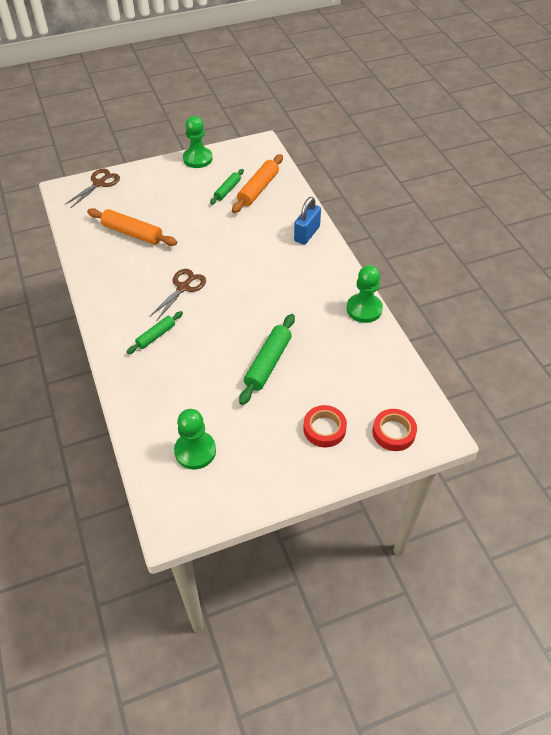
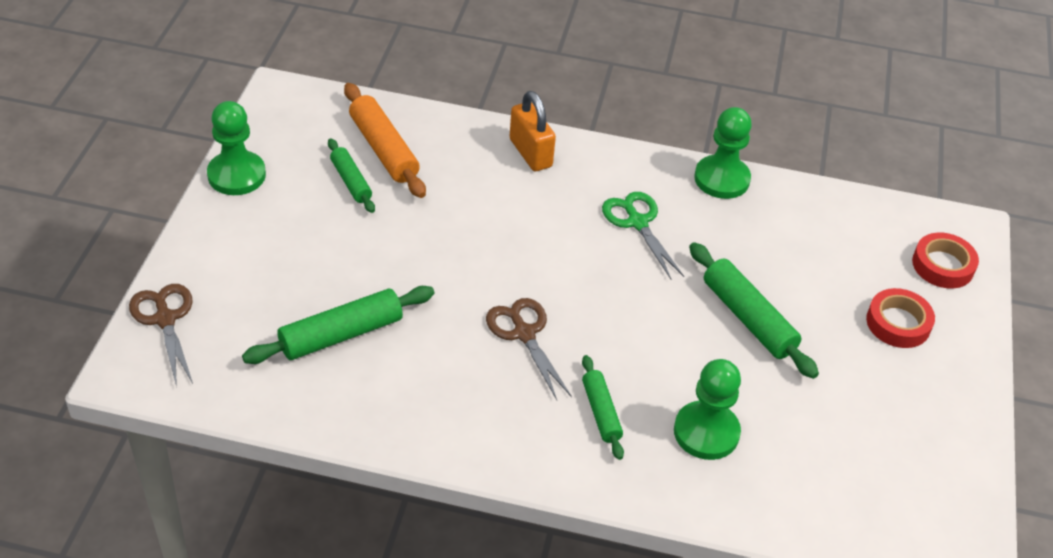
camera: 60 degrees left, 5 degrees down
orange rolling pin [87,208,177,246] -> green rolling pin [242,286,435,364]
green pawn [174,409,216,470] -> green pawn moved to [674,359,741,460]
blue padlock [294,197,321,245] -> orange padlock [510,91,556,171]
none -> green scissors [602,192,684,279]

